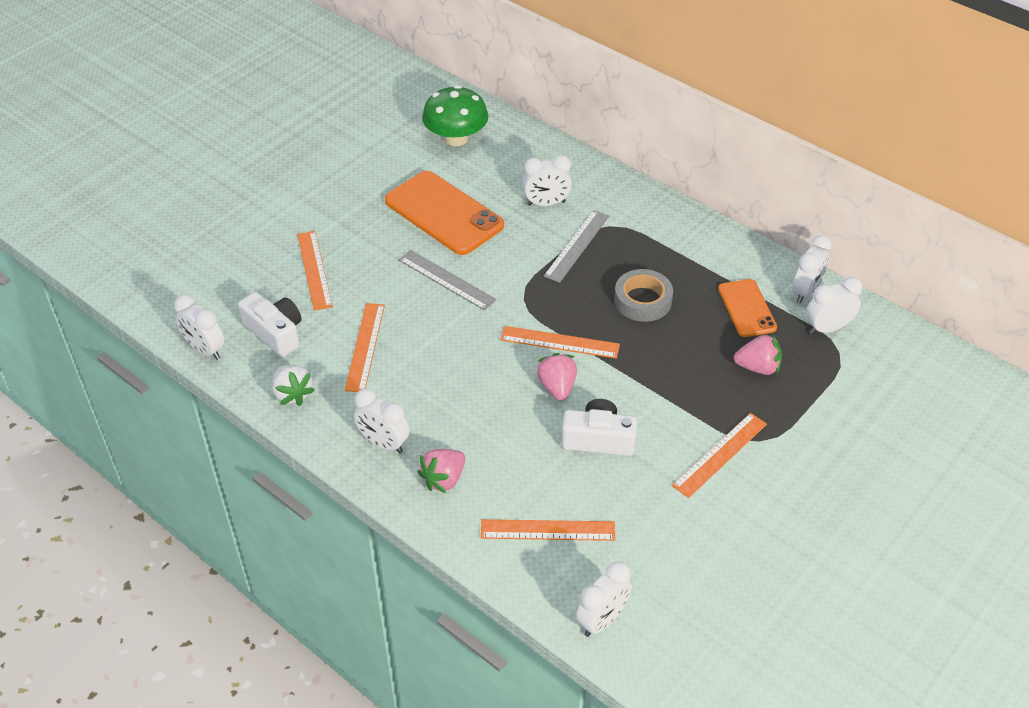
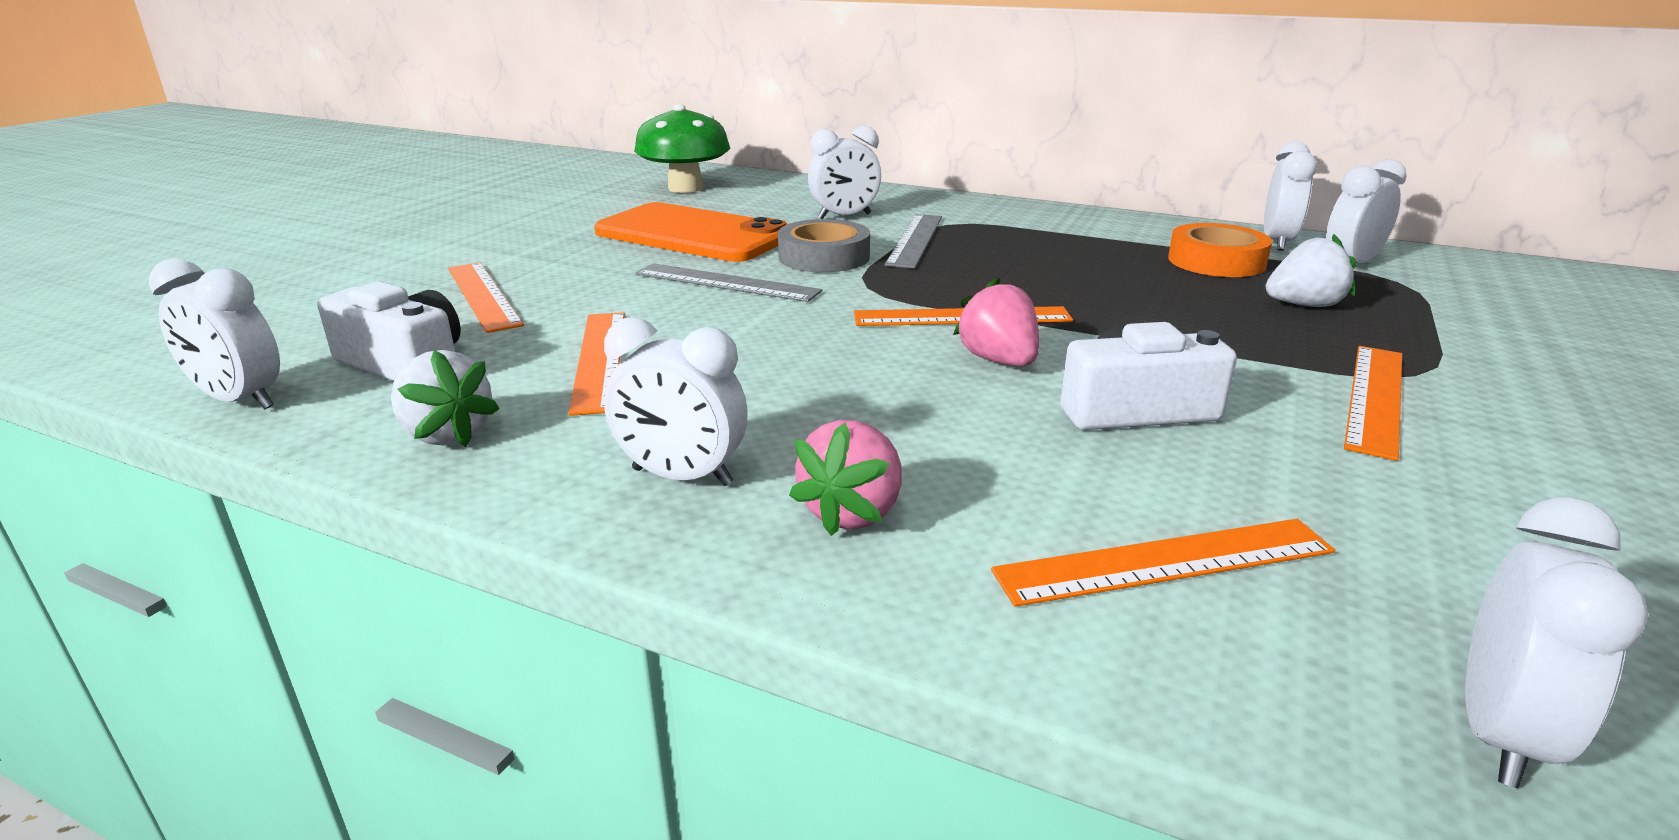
camera: 15 degrees left, 20 degrees down
grey tape [614,269,673,322] -> grey tape moved to [778,219,870,272]
orange phone [718,279,777,337] -> orange tape [1168,223,1272,277]
pink strawberry [734,334,782,375] -> white strawberry [1266,234,1356,307]

